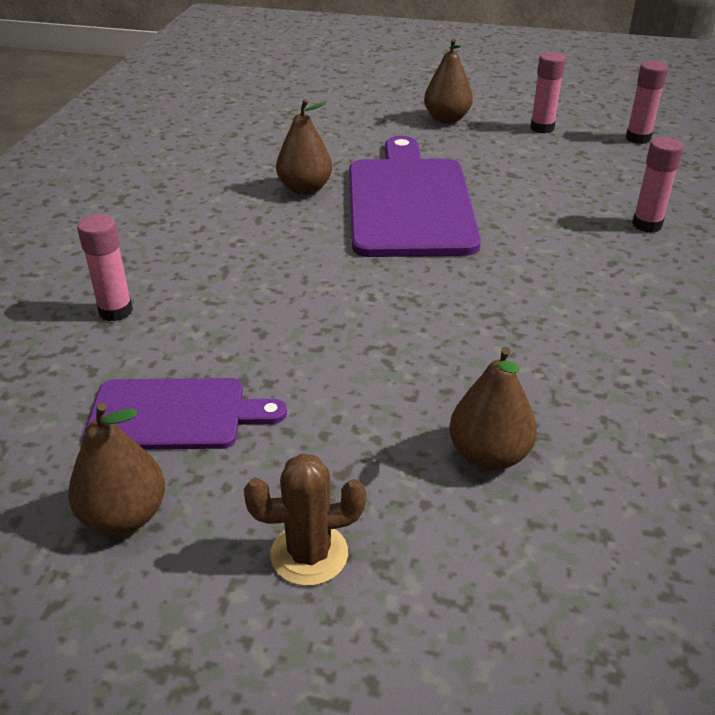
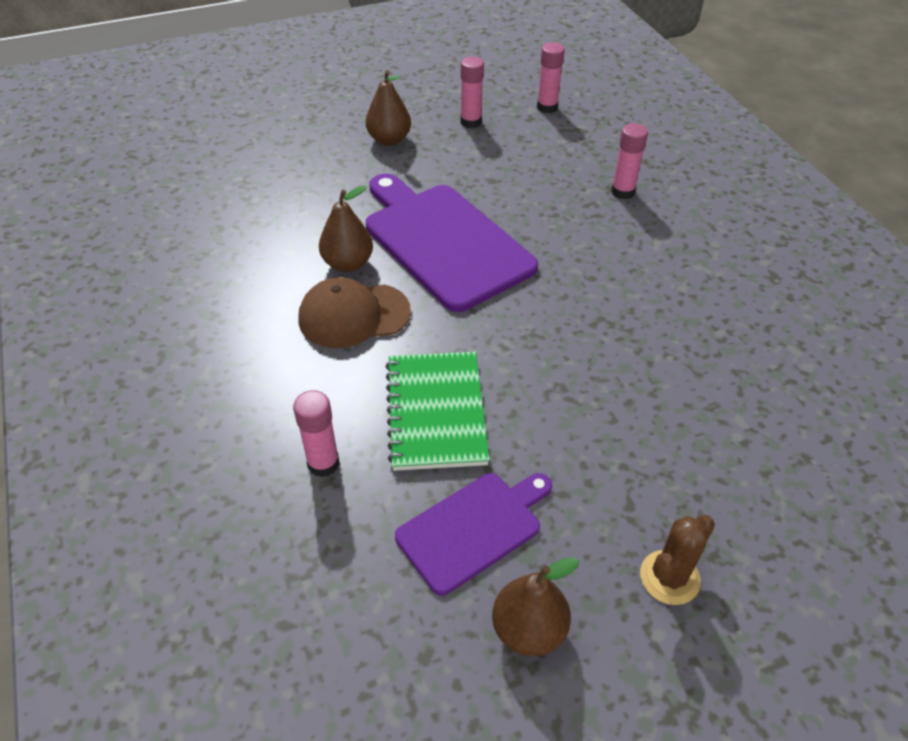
camera: 35 degrees left, 10 degrees up
brown pear [449,346,537,470] -> none
none -> brown cap [299,277,411,348]
none -> green notebook [385,352,489,471]

